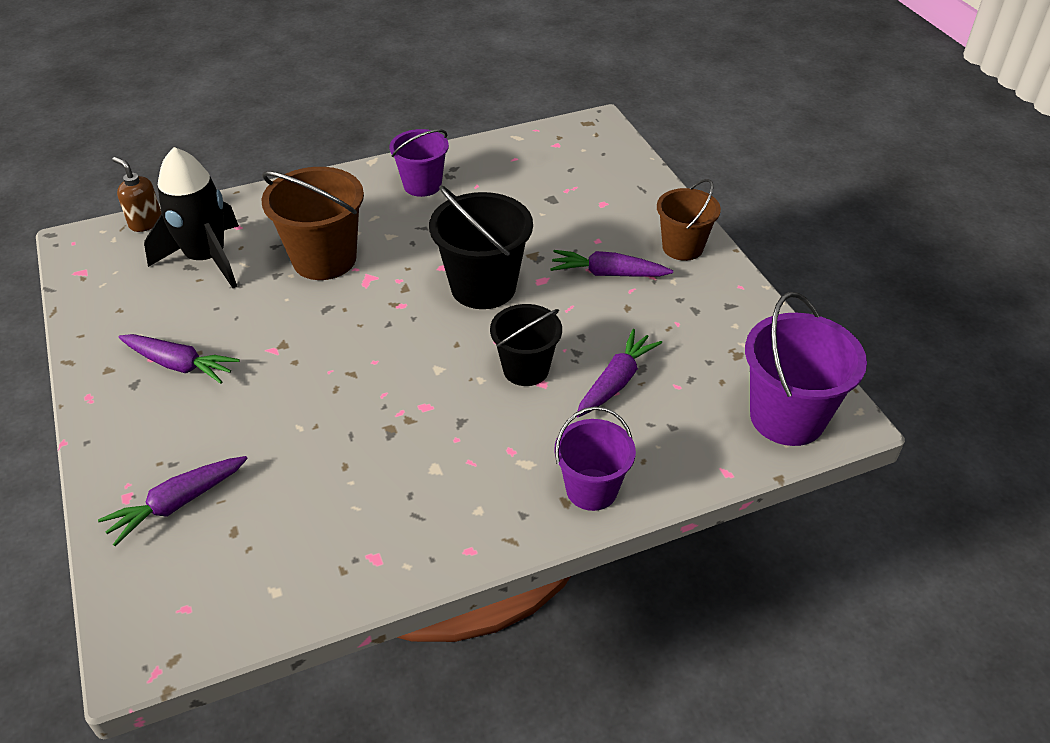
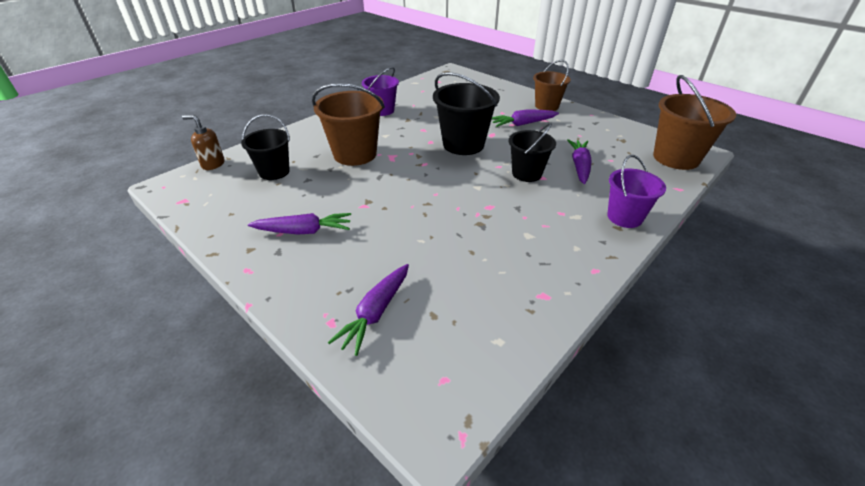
camera: 25 degrees left, 5 degrees down
black rocket [144,147,239,288] -> black bucket [241,114,290,180]
purple bucket [745,292,867,446] -> brown bucket [653,75,736,170]

